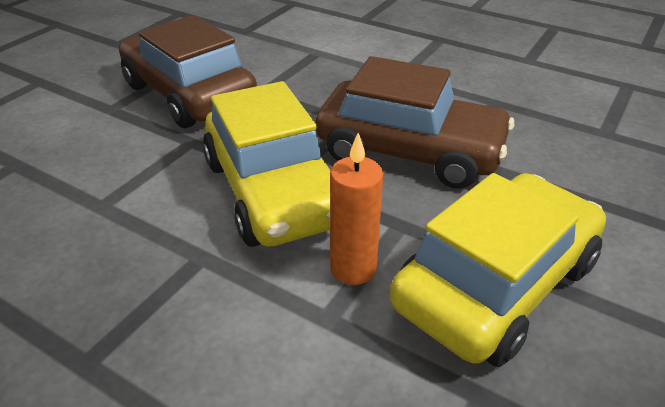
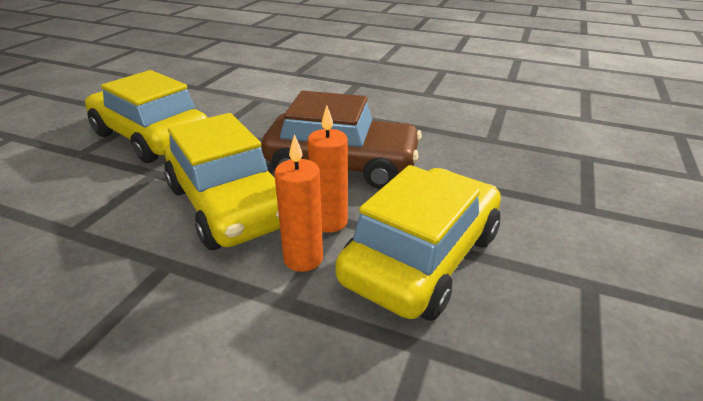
camera: 10 degrees left, 5 degrees down
brown car [119,15,257,128] -> yellow car [85,70,207,163]
none -> orange candle [307,105,348,233]

